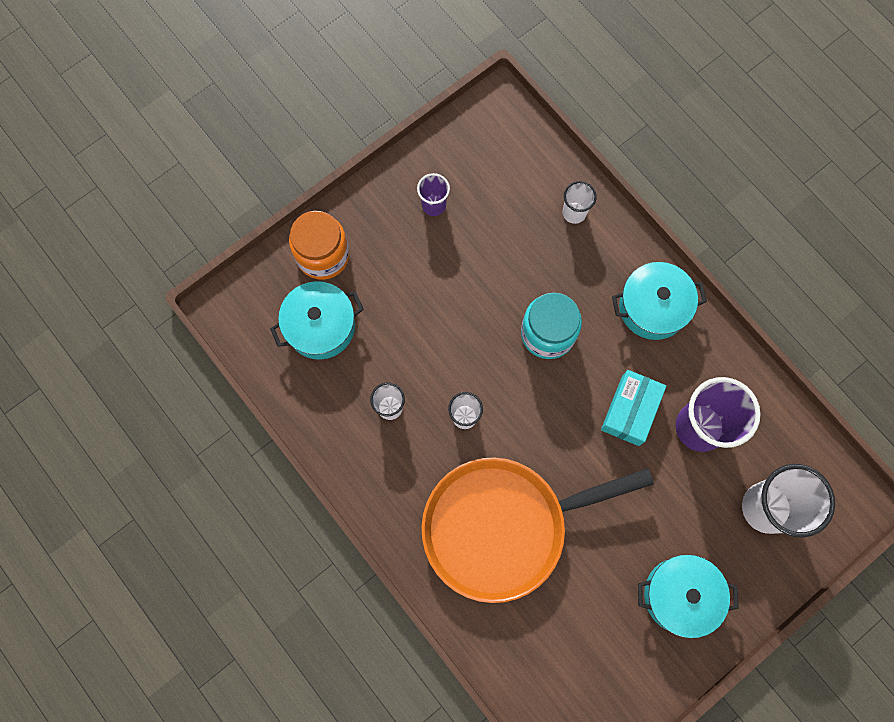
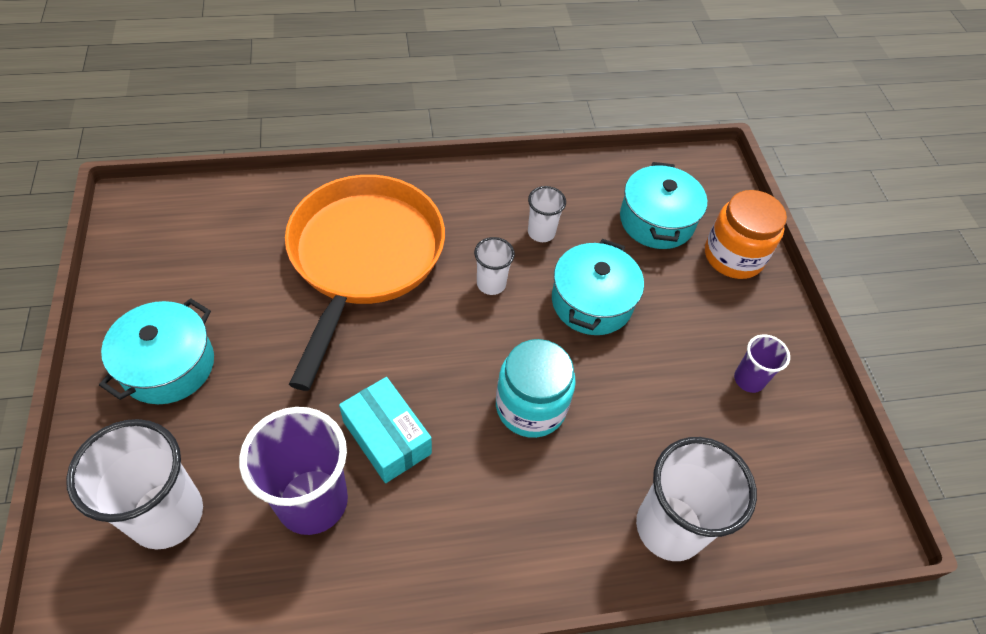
camera: 115 degrees right, 20 degrees down
white cup [562,181,597,224] -> white cup [636,437,757,561], size x1.96
turquoise pot [612,262,707,340] -> turquoise pot moved to [552,239,644,335]

